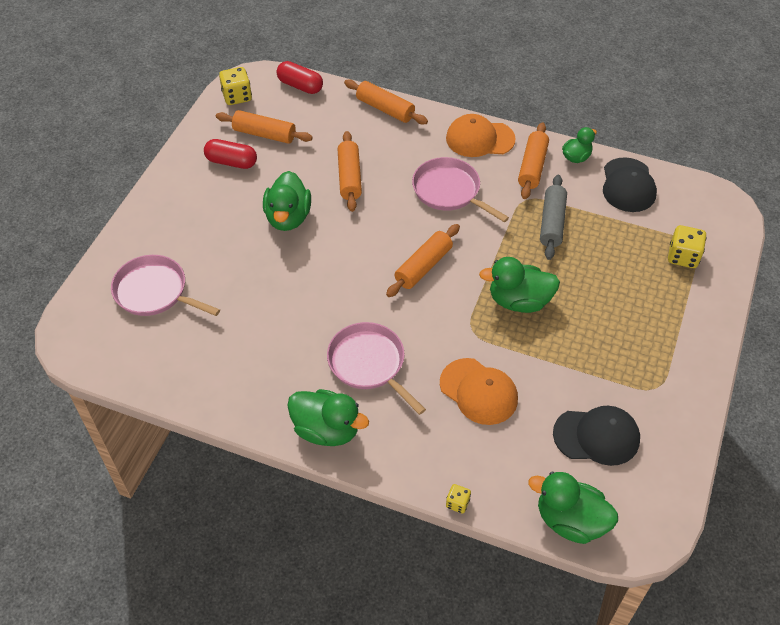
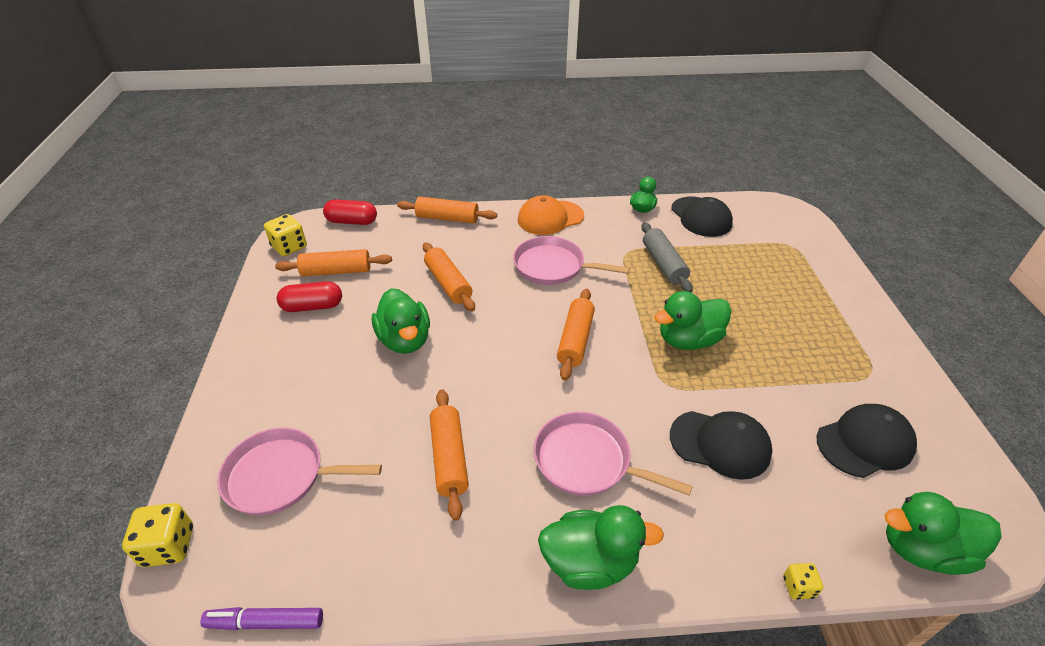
camera: 25 degrees left, 10 degrees down
orange cap [440,358,518,425] -> black cap [670,411,772,480]
orange rolling pin [518,122,549,199] -> orange rolling pin moved to [430,389,469,521]
yellow dice [668,225,707,268] -> yellow dice moved to [122,503,193,567]
none -> purple marker [200,607,323,630]

